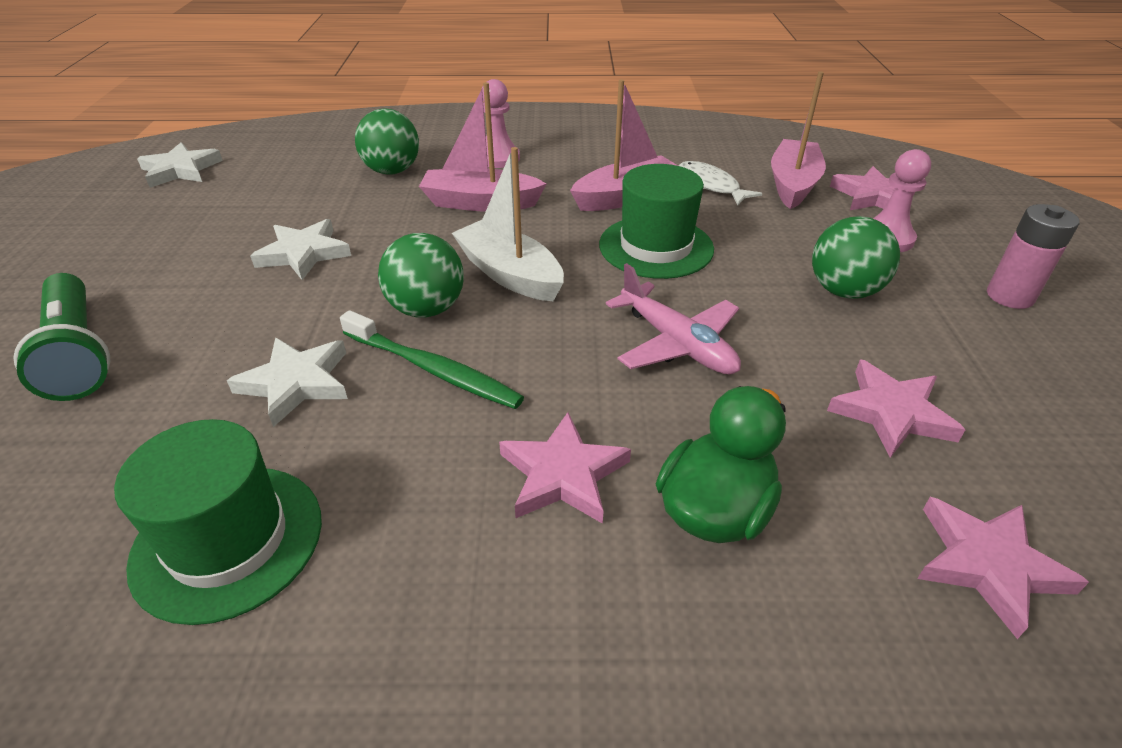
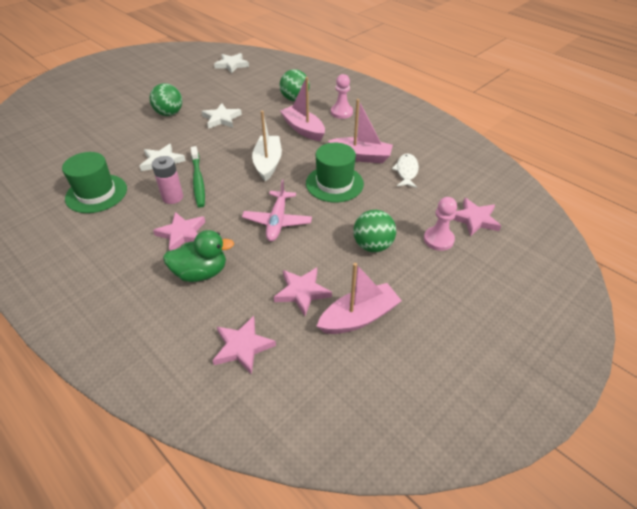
camera: 45 degrees right, 5 degrees up
green flashlight [13,273,110,401] -> none
green ball [378,233,464,318] -> green ball moved to [149,83,182,116]
pink boat [771,72,826,209] -> pink boat moved to [317,263,402,334]
pink battery [987,204,1080,309] -> pink battery moved to [152,156,183,204]

